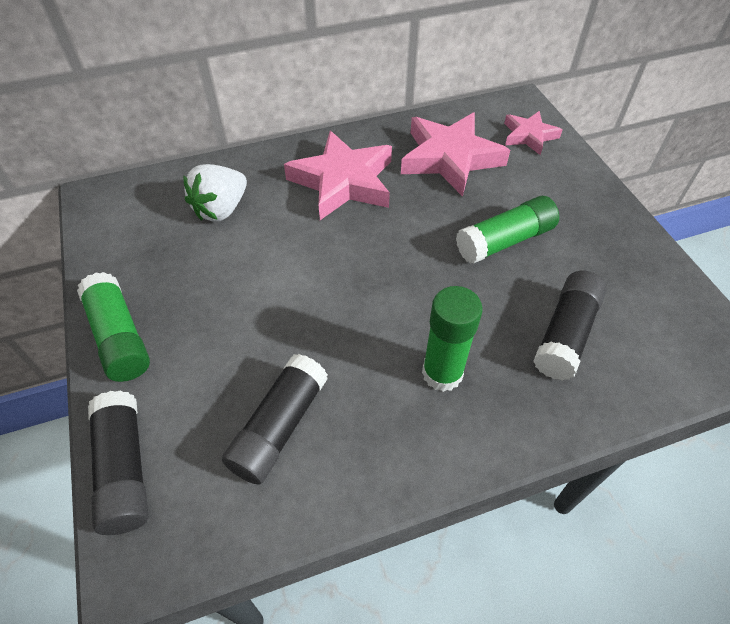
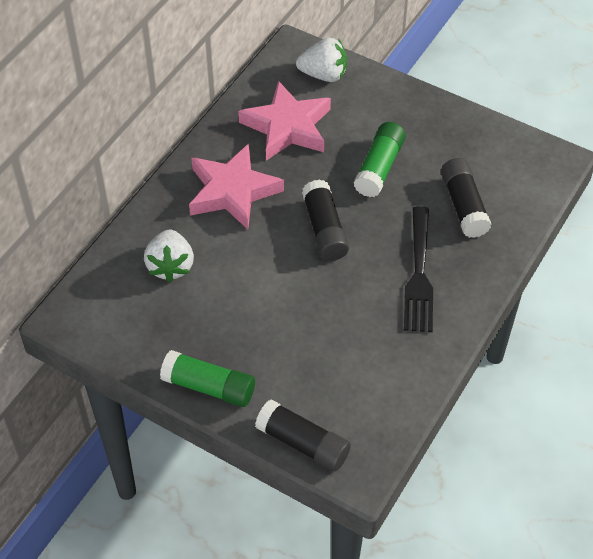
camera: 40 degrees left, 0 degrees up
black glue stick [222,354,328,485] -> black glue stick moved to [302,179,349,261]
green glue stick [422,286,483,392] -> black fork [404,206,433,332]
pink star [504,111,562,155] -> white strawberry [296,38,347,82]

